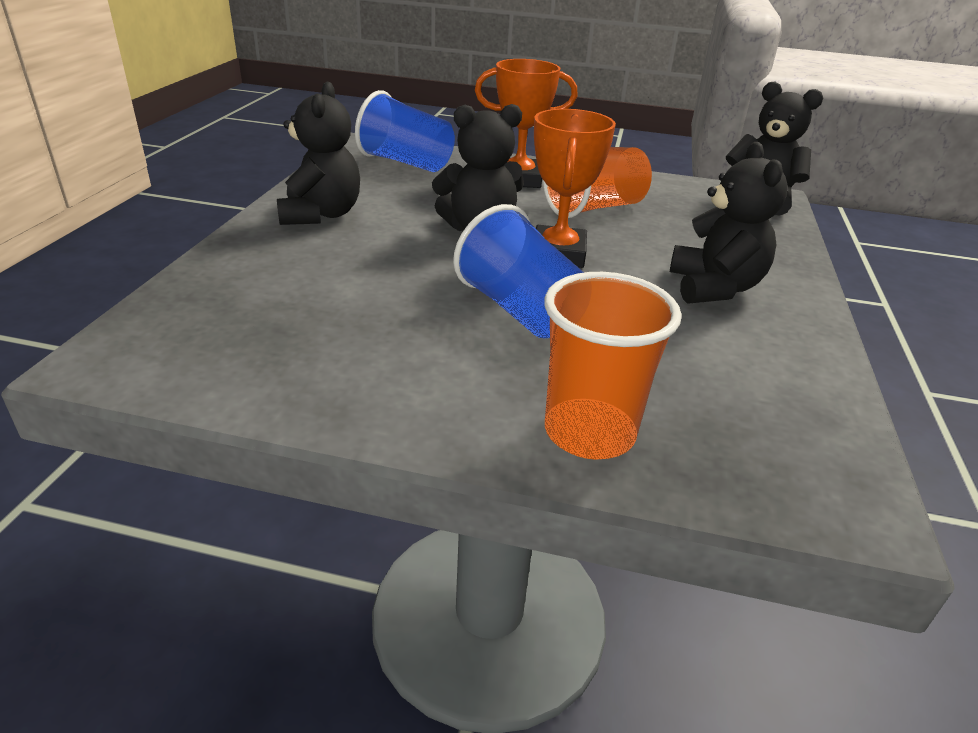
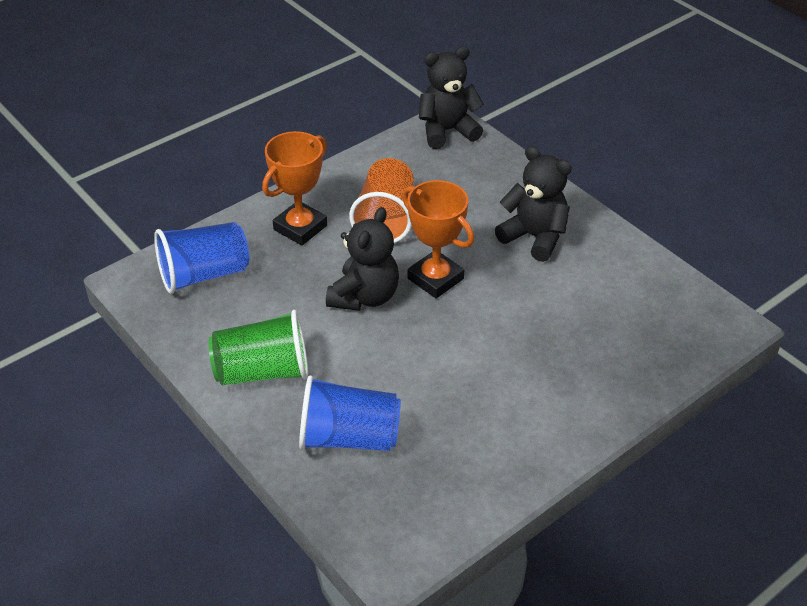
camera: 50 degrees left, 10 degrees up
black teddy bear [277,81,360,225] -> green cup [208,310,308,385]
blue cup [453,204,584,338] -> blue cup moved to [299,375,401,451]
orange cup [544,272,682,460] -> none

